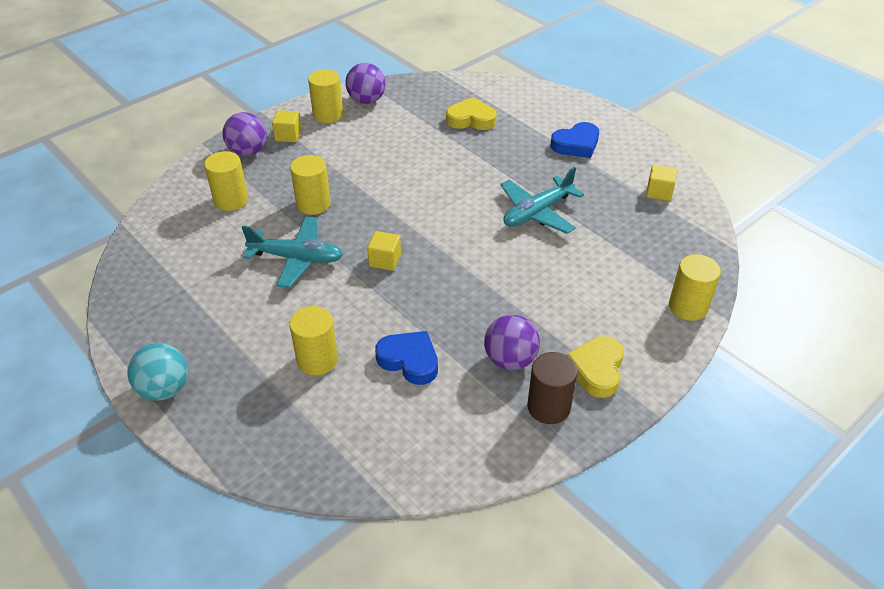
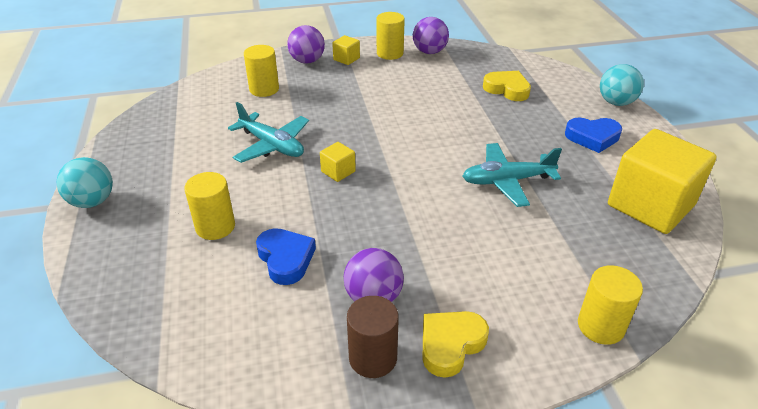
camera: 30 degrees right, 5 degrees down
yellow cylinder [290,155,331,215] -> none
yellow cube [646,165,677,201] -> yellow cube [608,129,716,234], size x2.38
none -> turquoise ball [600,64,644,106]

